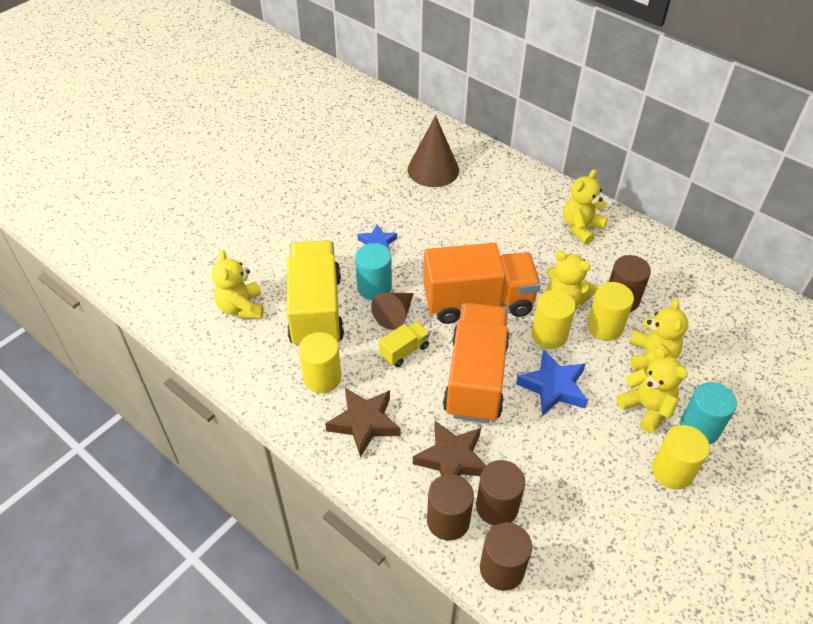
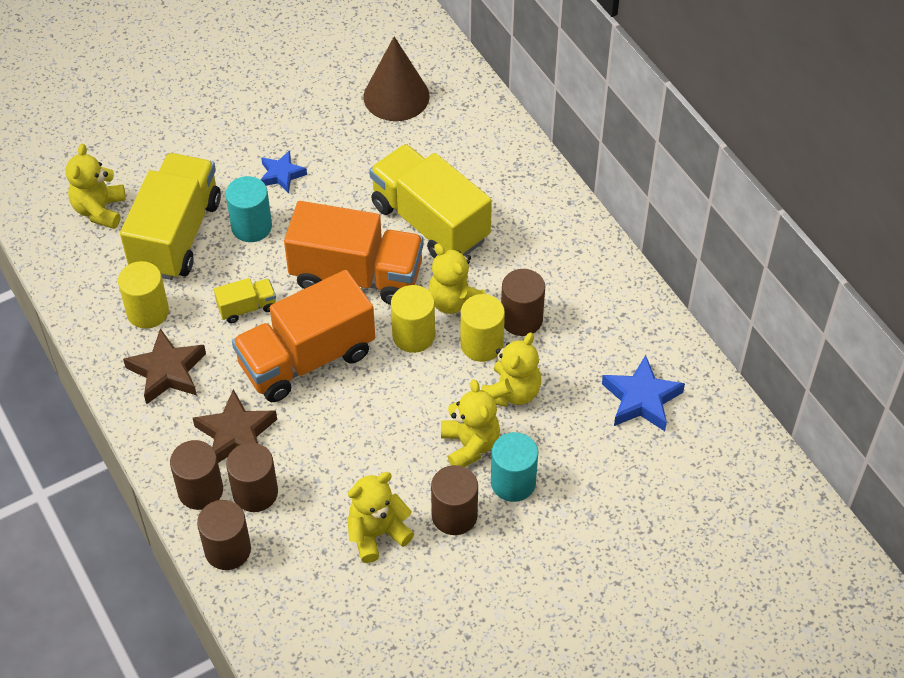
camera: 20 degrees right, 5 degrees up
brown cone [371,292,414,330] -> none
orange truck [443,303,510,423] -> orange truck turned 150 degrees counterclockwise [232,270,375,402]
blue star [516,349,588,417] -> blue star moved to [602,355,685,431]
yellow teddy bear [563,169,608,245] -> yellow teddy bear moved to [347,472,414,563]
yellow cylinder [652,425,710,490] -> brown cylinder [431,465,478,535]
none -> yellow truck [369,144,492,259]

